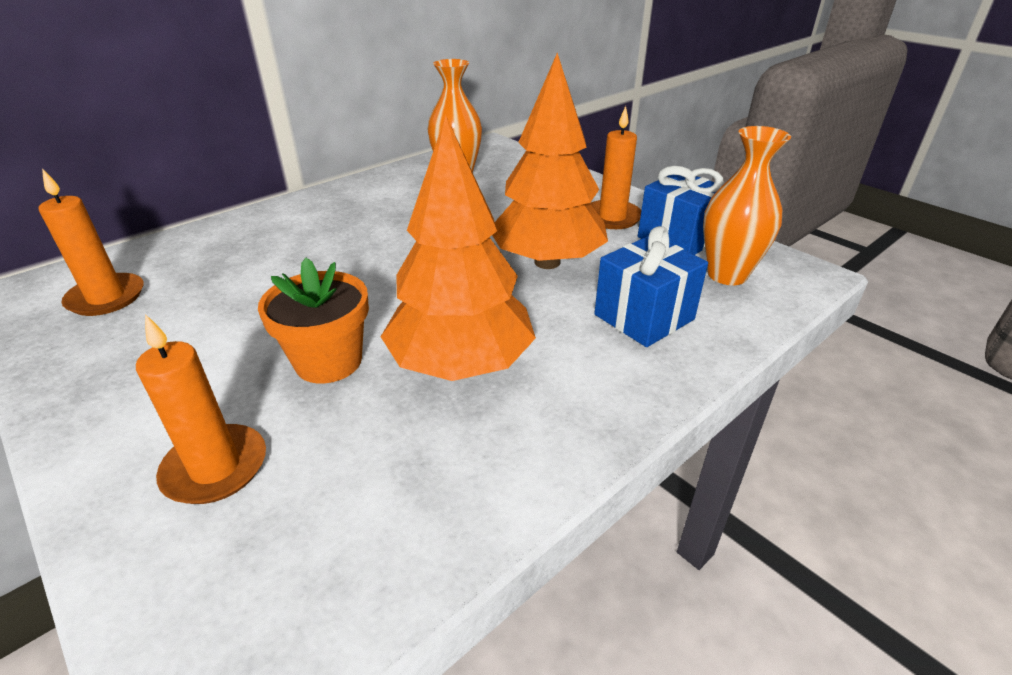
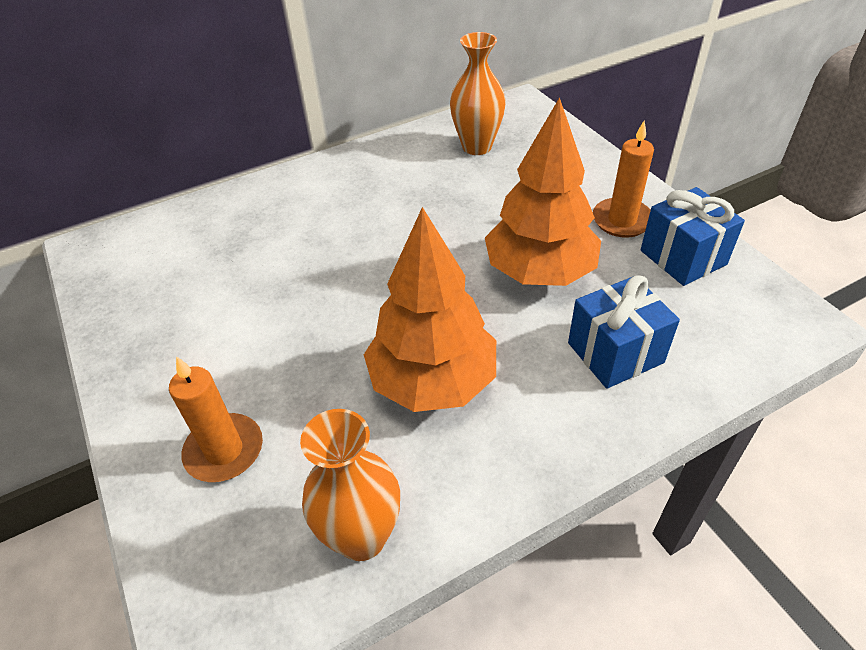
camera: 15 degrees right, 10 degrees up
orange candle [39,168,143,316] -> none
orange flower pot [258,258,369,384] -> none
orange vase [703,126,791,285] -> orange vase moved to [300,409,400,561]

